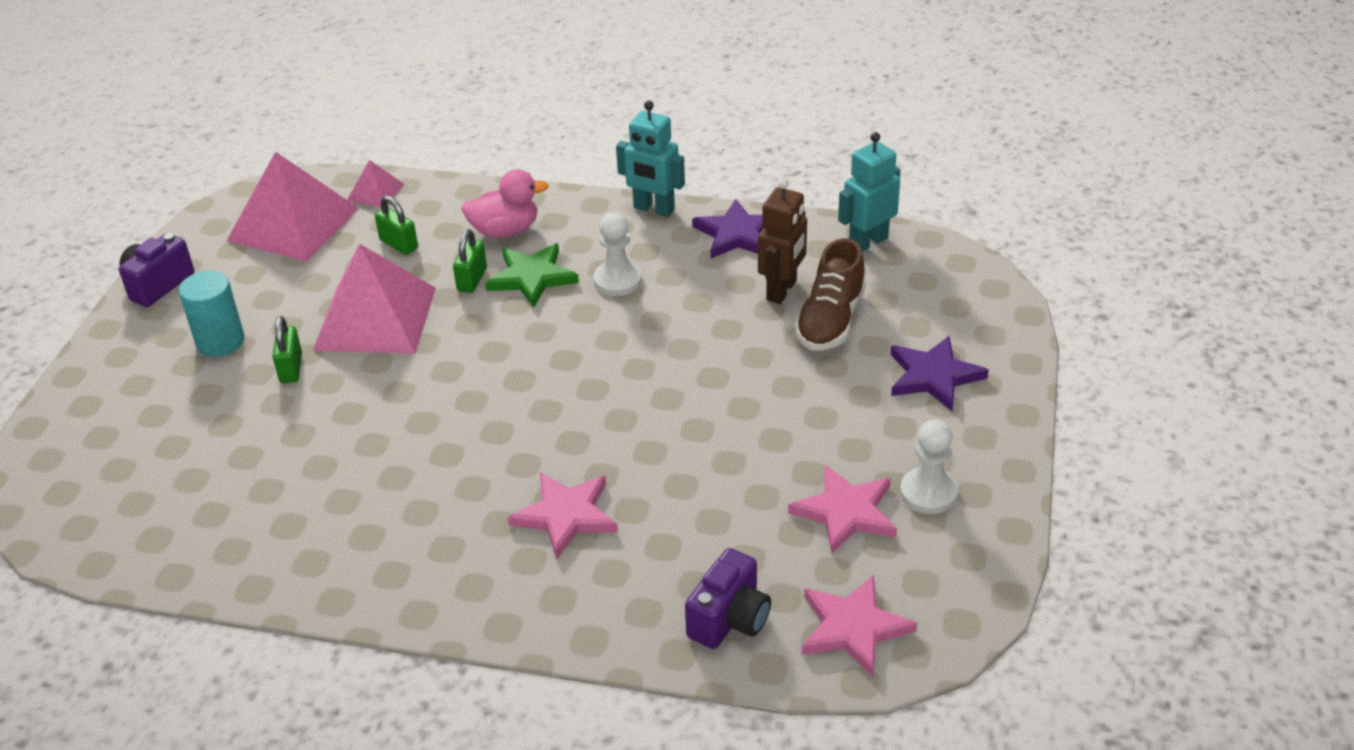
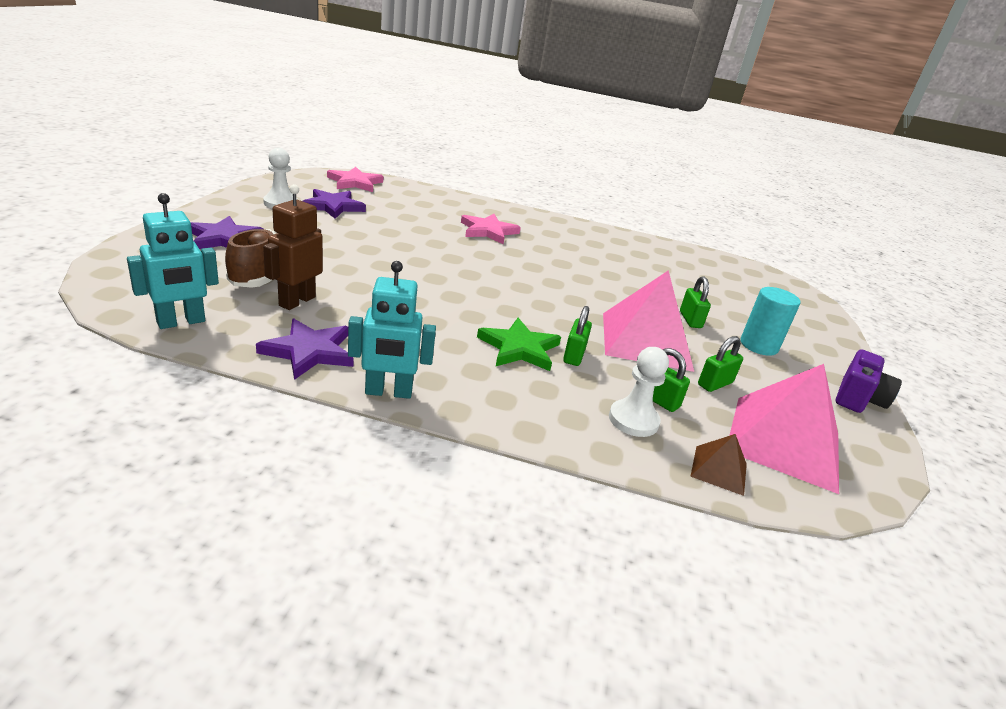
camera: 175 degrees right, 10 degrees down
pink pyramid [347,160,404,207] -> brown pyramid [690,434,747,496]
pink duck [461,169,548,238] -> none
white pawn [593,212,642,296] -> white pawn moved to [609,347,669,437]
turquoise robot [616,101,685,217] -> turquoise robot turned 150 degrees clockwise [348,261,436,399]
purple camera [685,548,771,649] -> none
pink star [788,465,897,554] -> purple star [303,189,366,219]
none -> green padlock [698,336,743,392]

